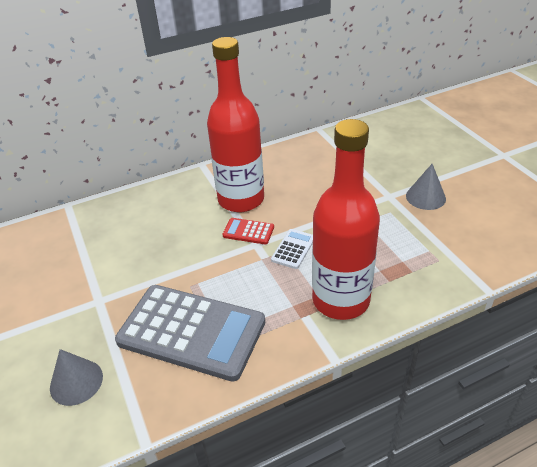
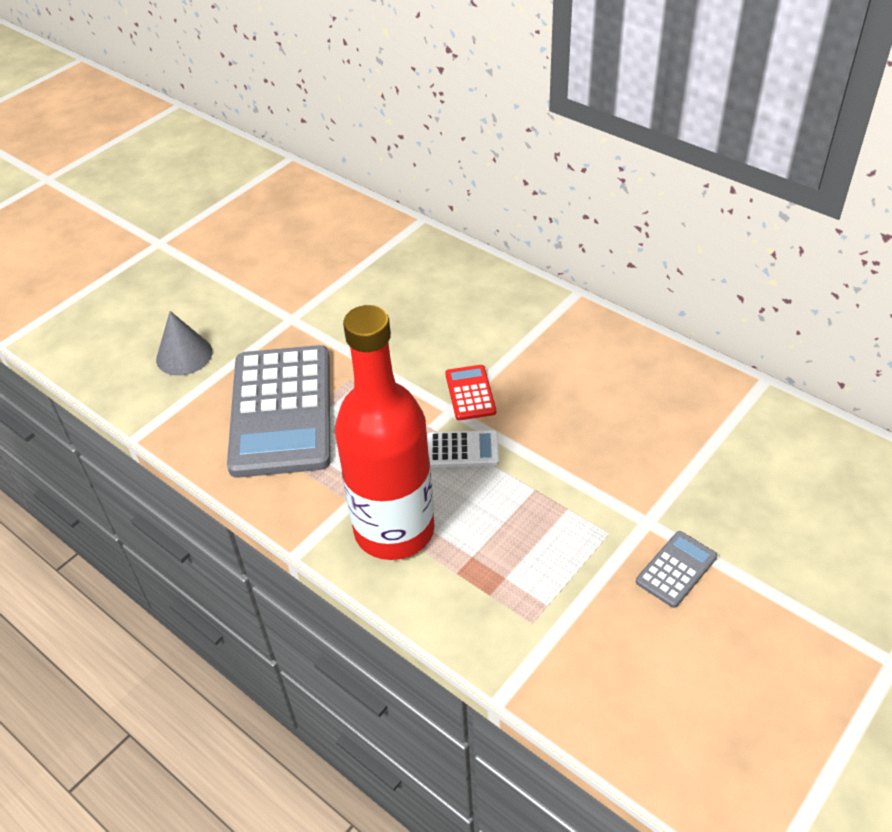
camera: 65 degrees right, 5 degrees up
red bottle [207,37,264,212] -> none
grey cone [406,164,446,210] -> grey calculator [636,531,717,608]

